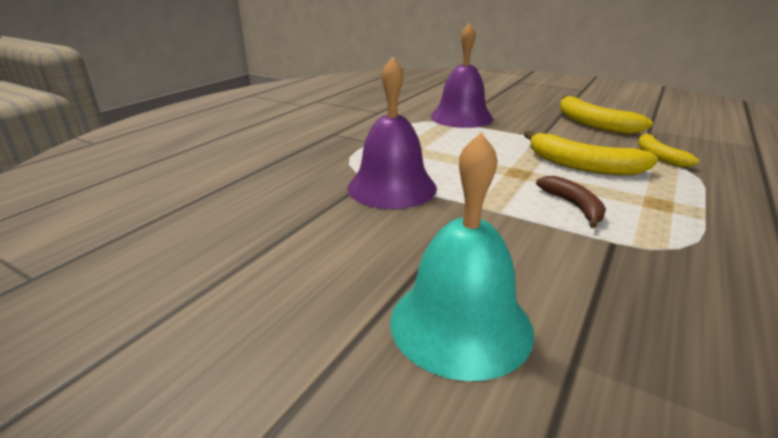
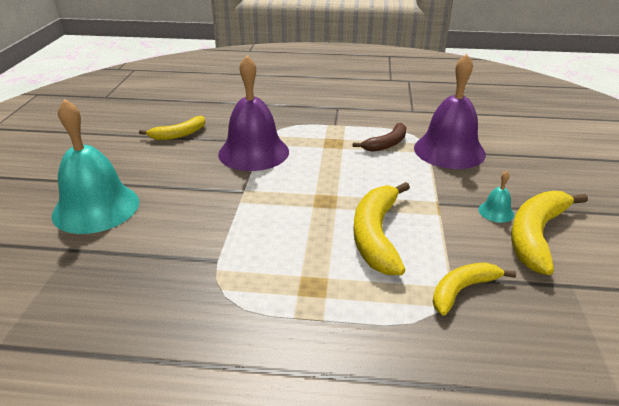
camera: 65 degrees right, 5 degrees up
brown banana [536,176,606,228] -> brown banana moved to [353,123,406,152]
none -> yellow banana [139,116,205,140]
none -> turquoise bell [478,171,514,223]

